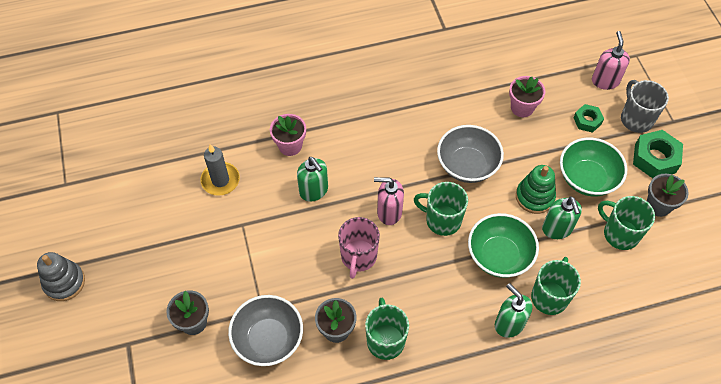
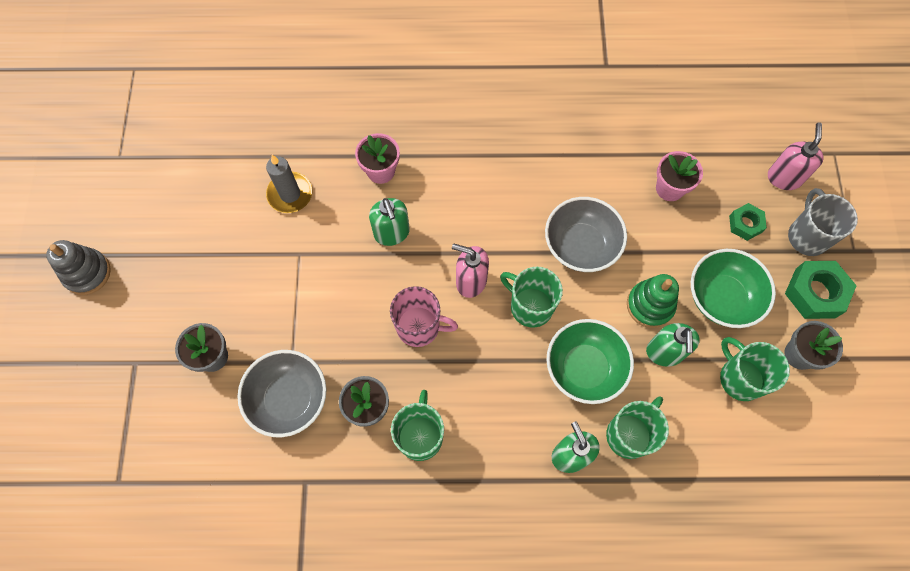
camera: 15 degrees right, 10 degrees up
pink mug [338,217,380,279] -> pink mug turned 105 degrees counterclockwise [390,286,458,347]

